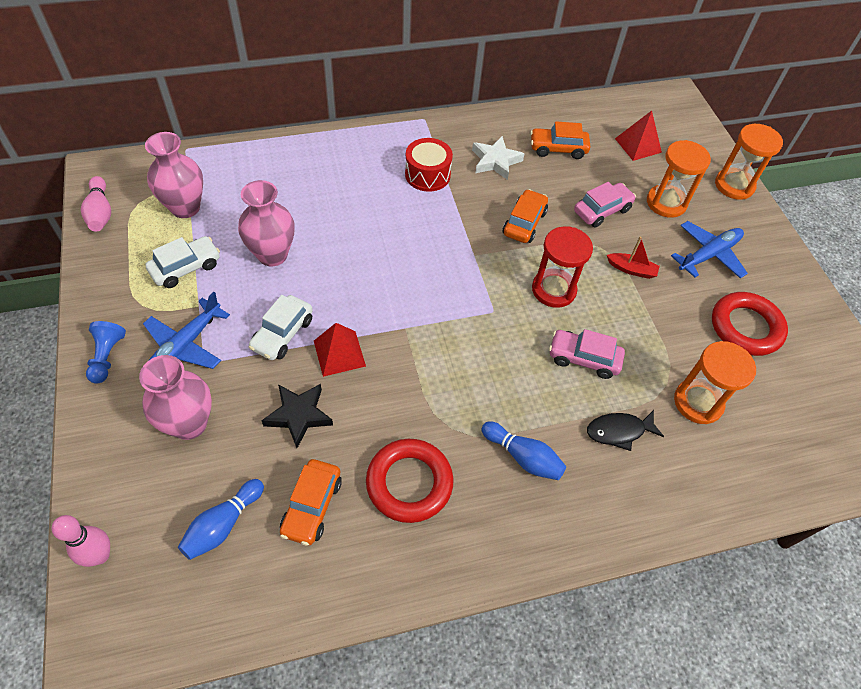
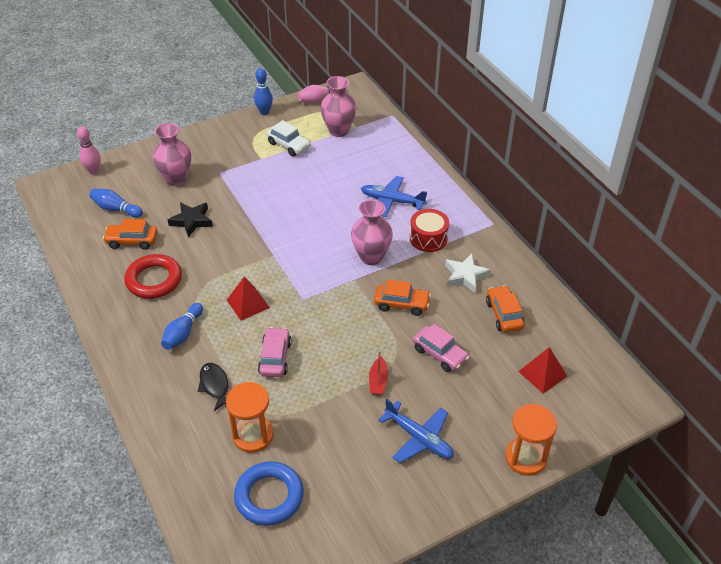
camera: 80 degrees right, 10 degrees down
blue pawn [86,321,126,384] -> none
blue plane [143,292,230,369] -> blue plane moved to [361,176,427,217]
pink vase [238,180,295,266] -> pink vase moved to [351,199,393,265]
white car [248,295,313,360] -> none
red pyramid [314,323,366,377] -> red pyramid moved to [227,276,270,321]
red hourglass [532,226,593,308] -> none
orange hourglass [647,140,711,218] -> none
red ring [712,292,788,356] -> none
none -> blue ring [234,461,304,526]
none -> blue bowling pin [254,68,273,115]

